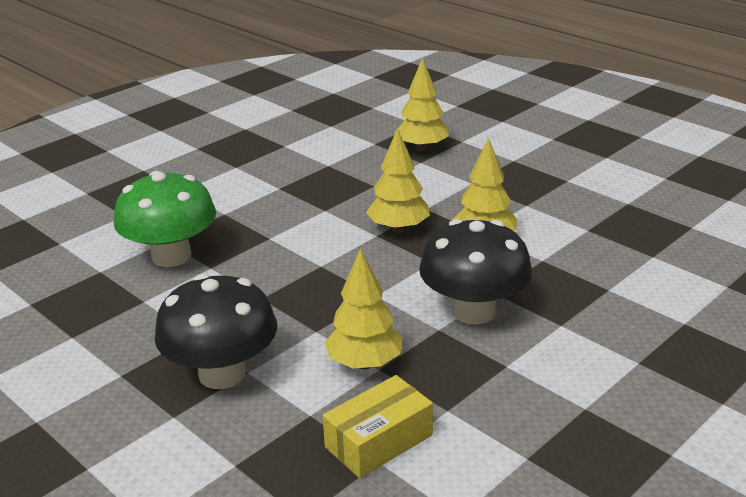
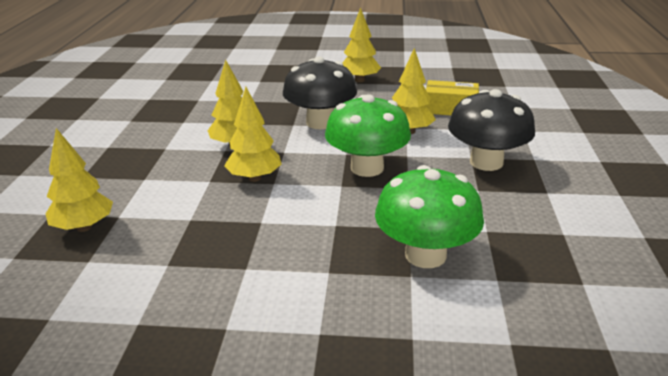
camera: 130 degrees left, 0 degrees up
none -> green mushroom [325,94,411,177]
none -> yellow tree [343,8,381,82]

